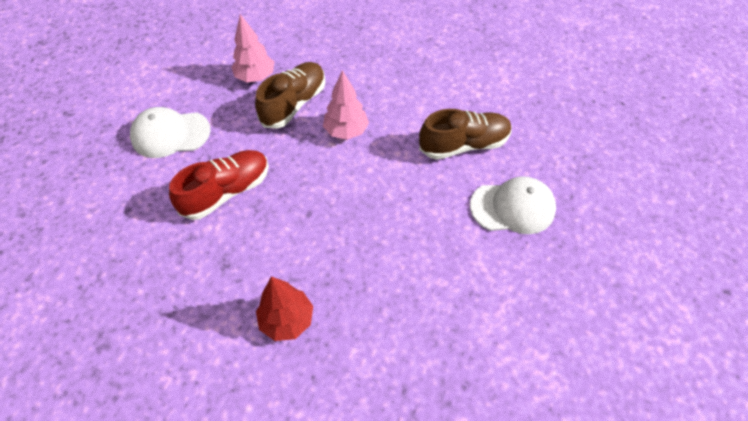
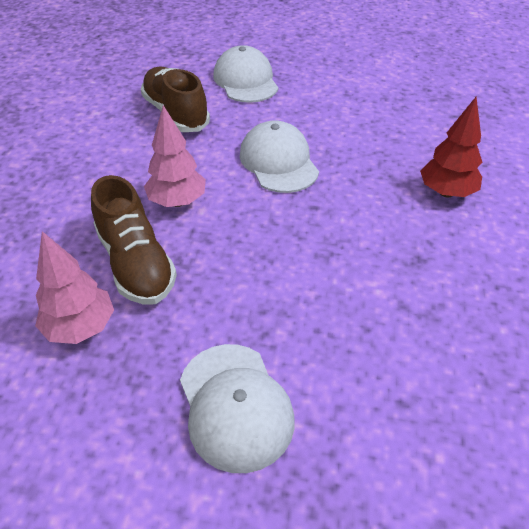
camera: 105 degrees left, 10 degrees down
red shoe [169,150,269,220] -> none
brown shoe [255,62,325,129] -> brown shoe turned 135 degrees counterclockwise [91,175,177,305]
none -> white cap [240,120,319,193]

